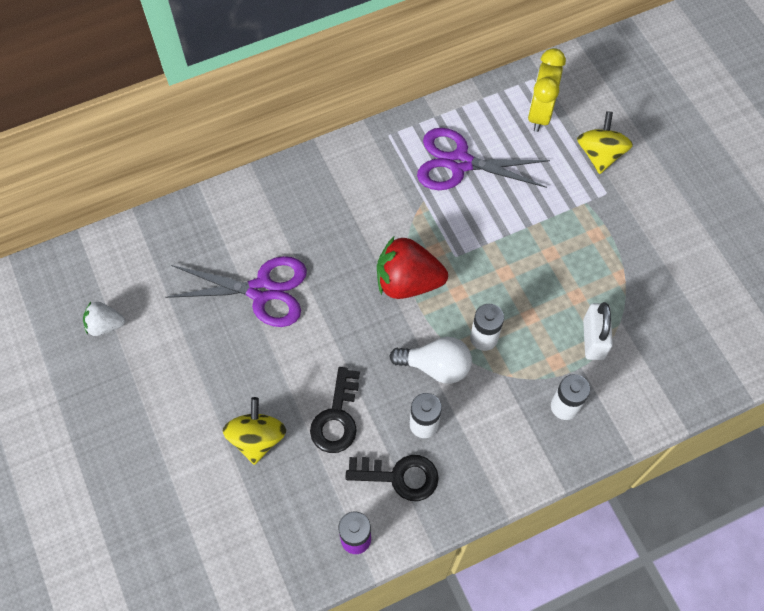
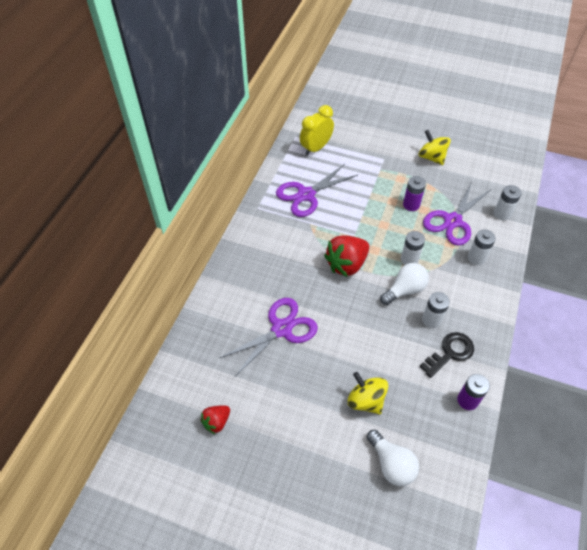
camera: 45 degrees left, 10 degrees down
white strawberry [83,302,125,336] -> red strawberry [200,405,230,434]
black key [310,367,360,453] -> none
yellow clock [528,48,566,132] -> yellow clock turned 75 degrees clockwise [300,105,334,156]
yellow spinning top [577,111,633,174] -> yellow spinning top moved to [419,130,451,165]
white padlock [583,302,613,360] -> purple scissors [423,182,490,245]
none -> white light bulb [367,430,419,486]
none -> purple battery [403,176,426,211]
none -> white battery [494,185,522,220]

